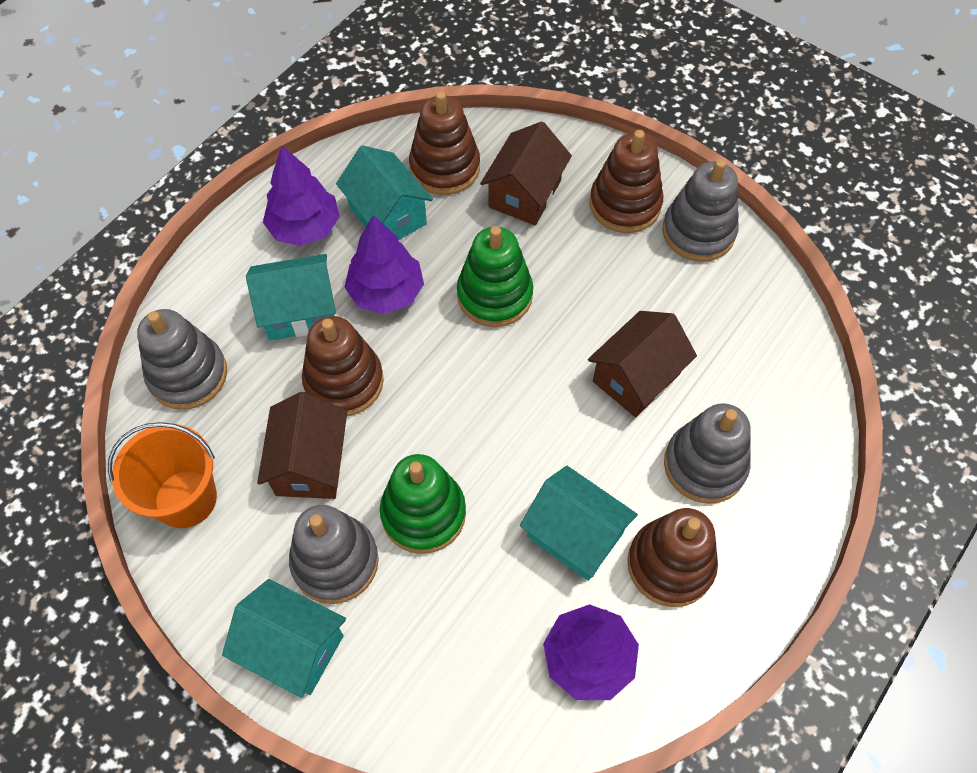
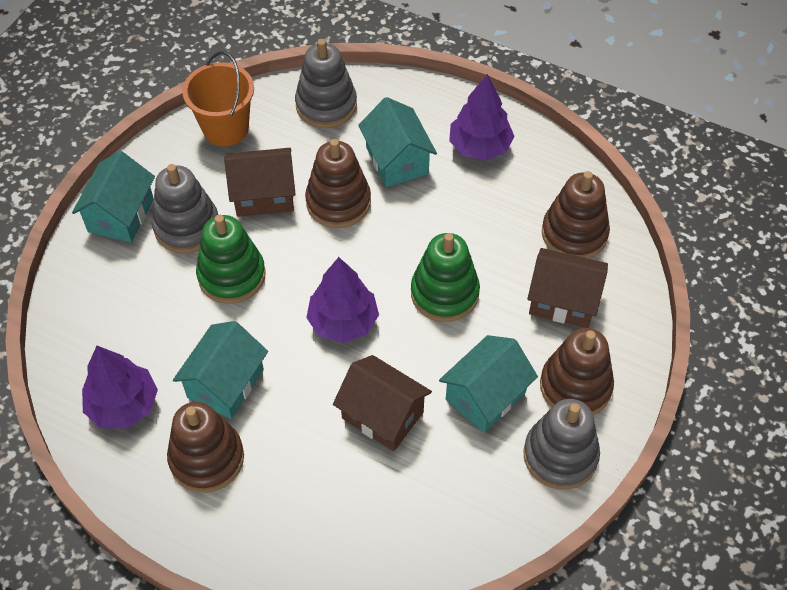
camera: 80 degrees right, 5 degrees down
turquoise house [336,145,433,240] -> turquoise house moved to [439,335,538,432]
purple tree [344,215,424,314] -> purple tree moved to [306,257,379,343]
grey stacking toy [664,403,751,504] -> none

